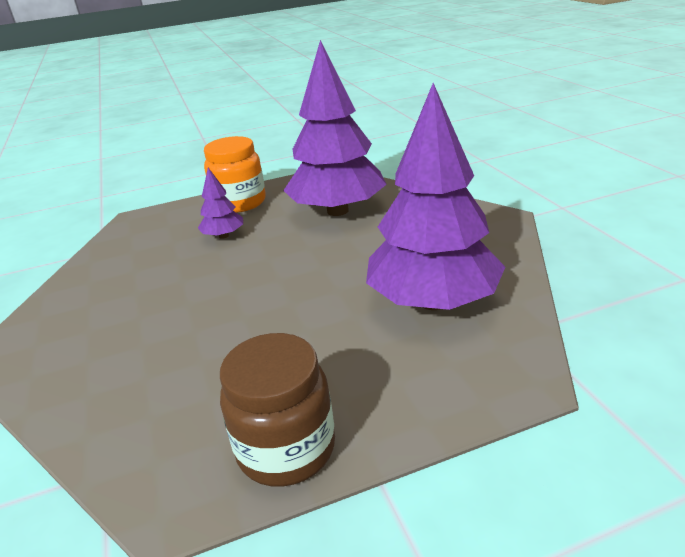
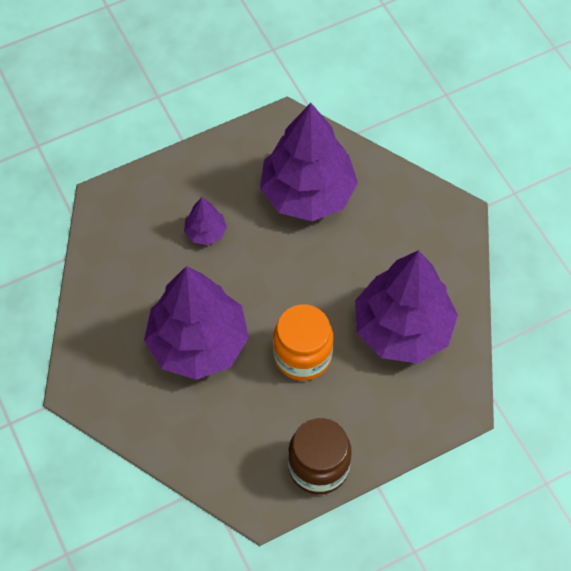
camera: 10 degrees left, 30 degrees up
orange jar [204,136,266,213] -> orange jar moved to [273,305,333,381]
none -> purple tree [144,266,249,380]

